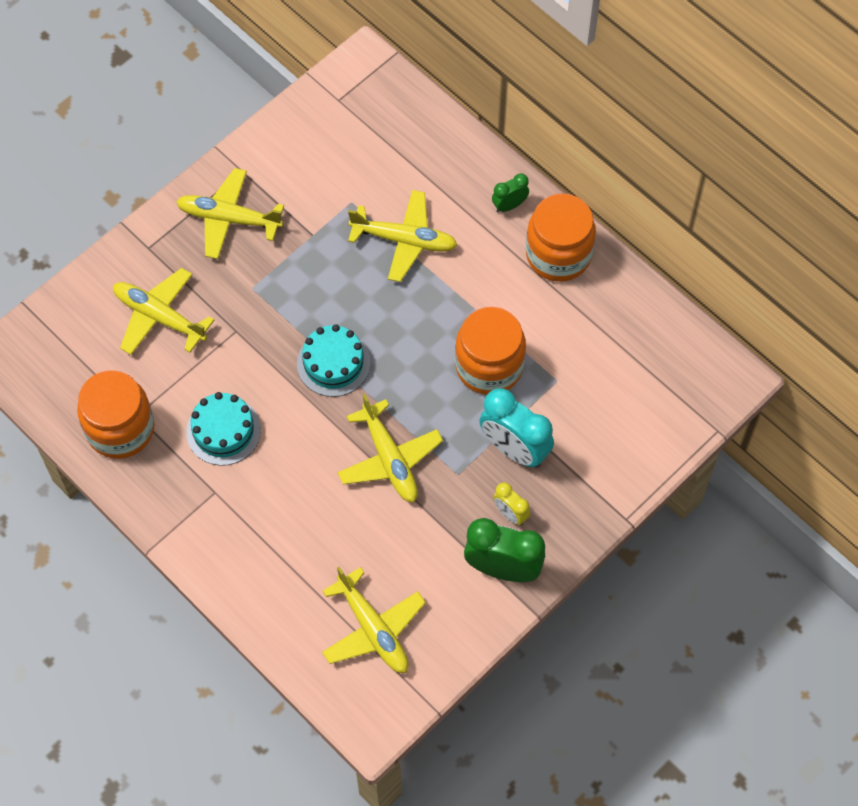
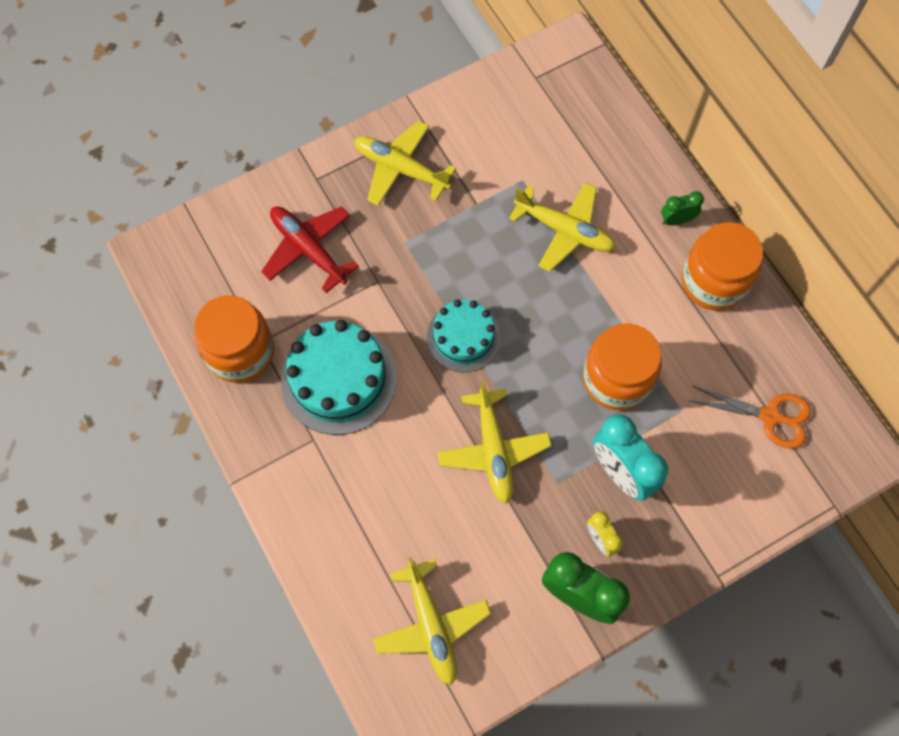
camera: 15 degrees right, 5 degrees up
yellow plane [113,268,214,355] -> red plane [261,206,359,293]
turquoise cake [186,392,261,466] -> turquoise cake [281,320,397,435], size x1.54
none -> orange scissors [688,386,811,449]

